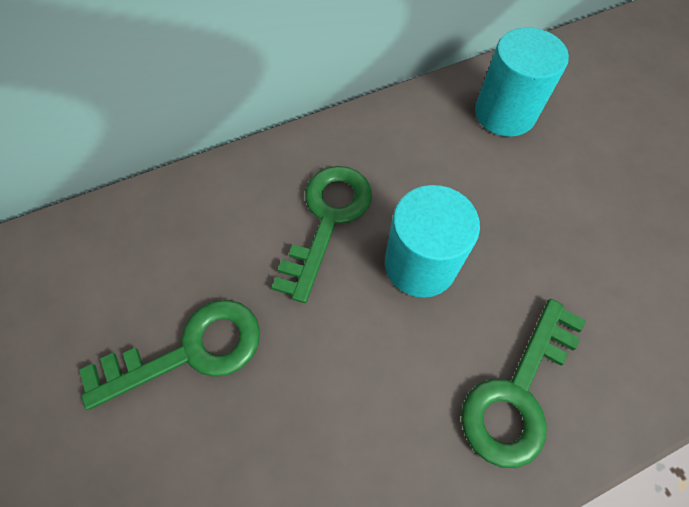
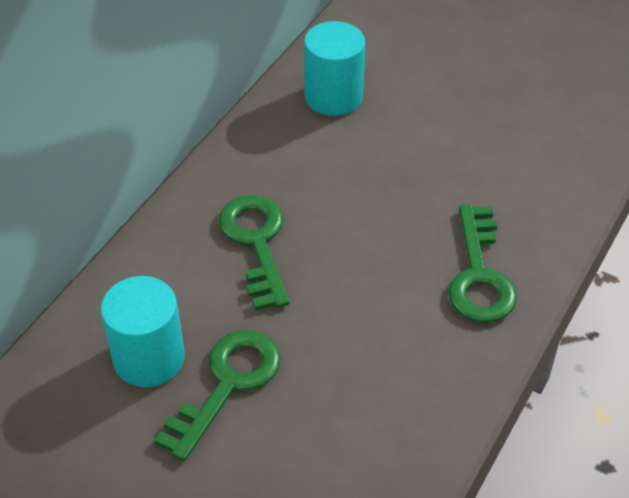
camera: 35 degrees left, 15 degrees down
turquoise cylinder [385,185,480,298] -> turquoise cylinder moved to [101,276,185,387]

